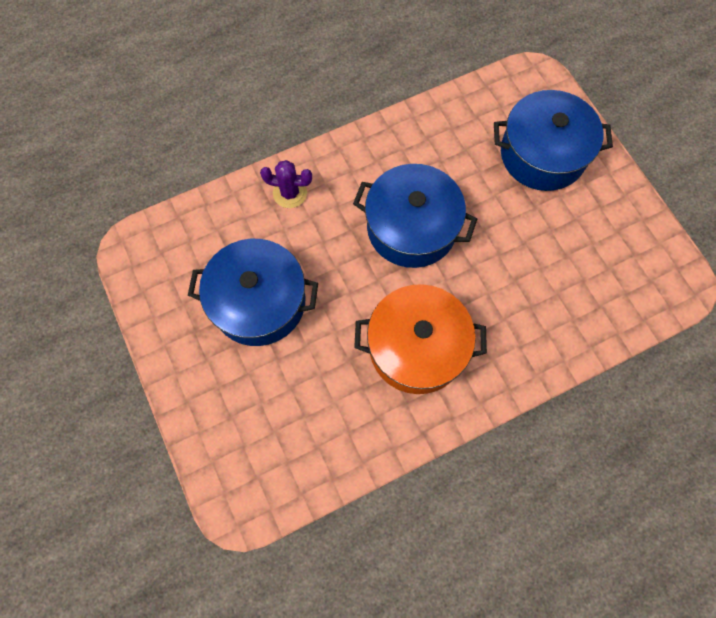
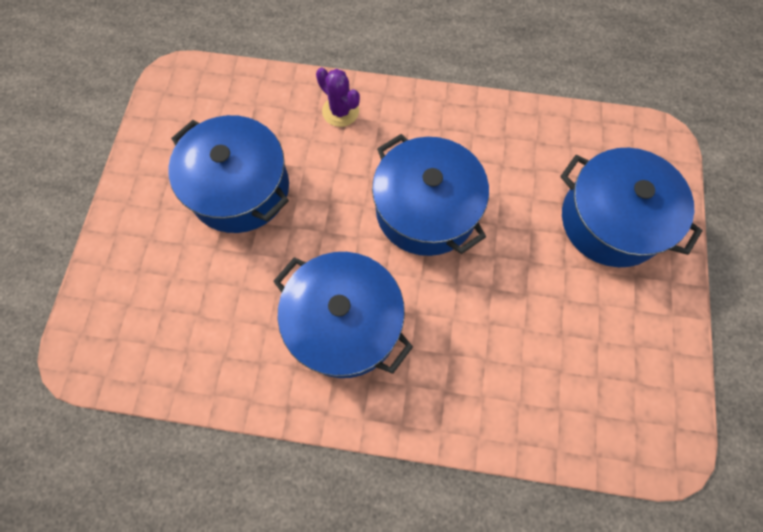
camera: 35 degrees right, 0 degrees up
orange pot [354,284,487,394] -> blue pot [273,252,413,378]

